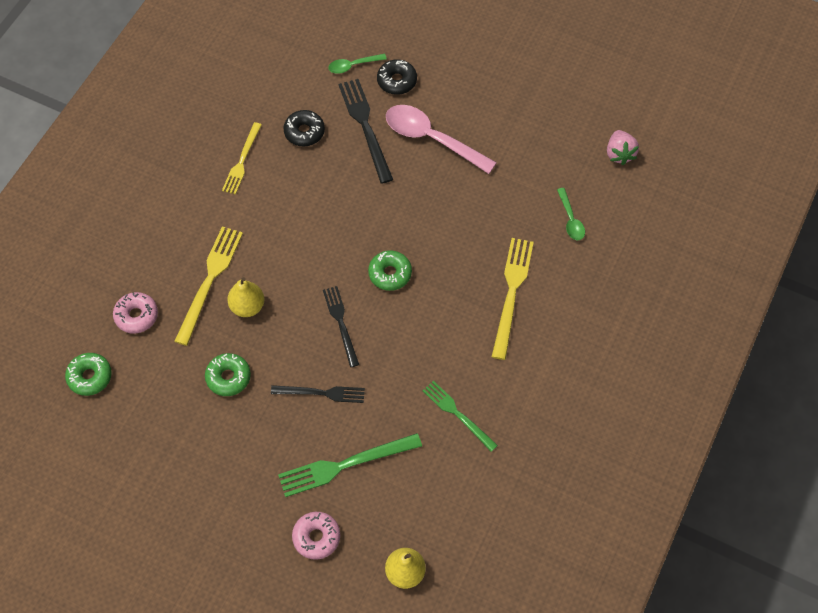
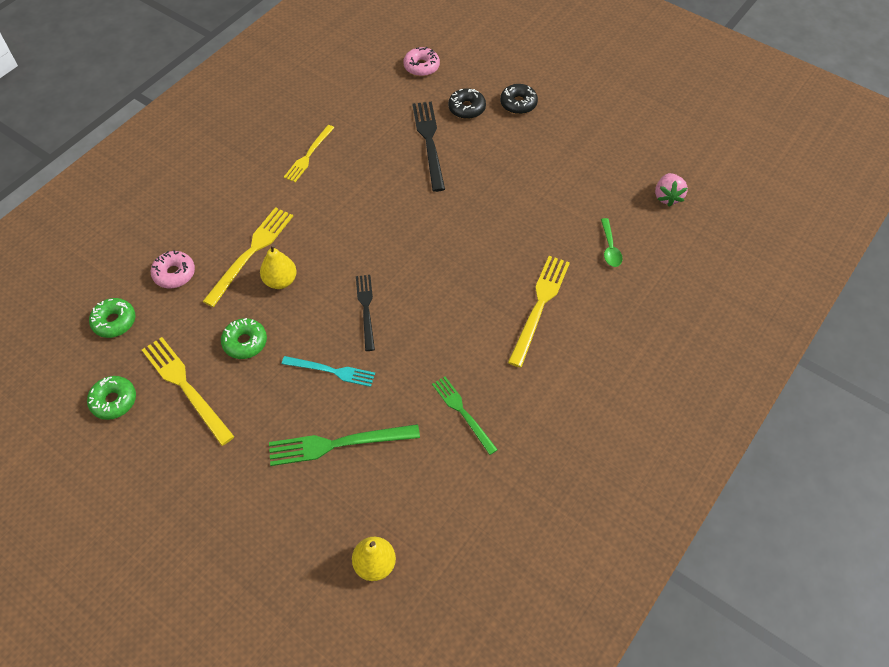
camera: 10 degrees right, 5 degrees down
black fork [271,385,365,403] -> turquoise fork [282,356,375,387]
black donut [283,110,325,147] -> black donut moved to [500,84,538,114]
pink donut [292,512,340,560] -> pink donut moved to [403,47,440,76]
green spoon [328,54,387,74] -> none
green donut [368,250,412,291] -> green donut moved to [87,376,136,420]
pink spoon [386,105,497,174] -> none
none -> yellow fork [142,337,235,446]

